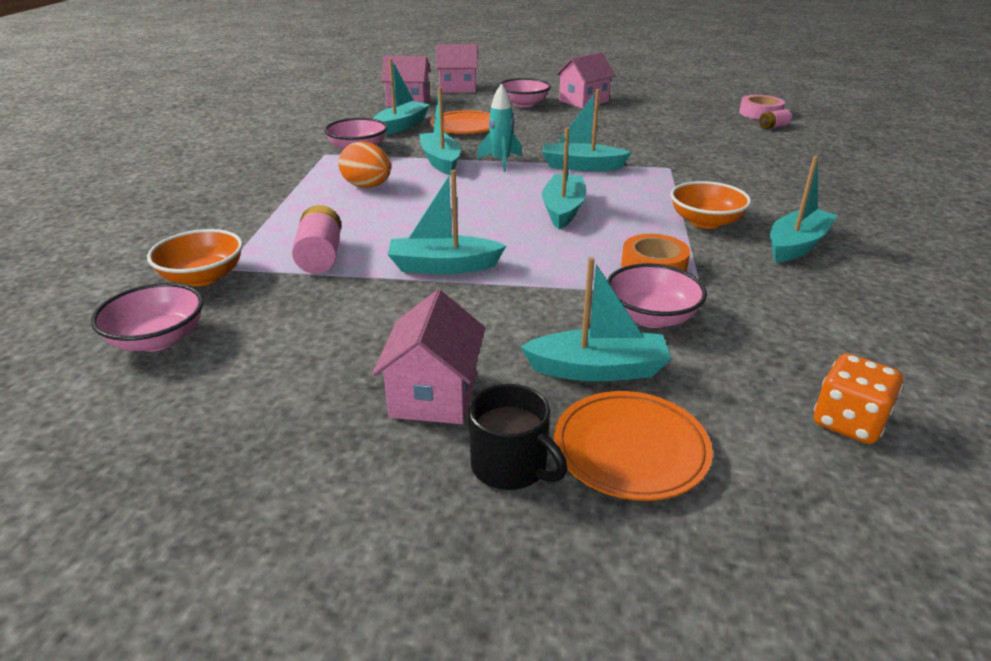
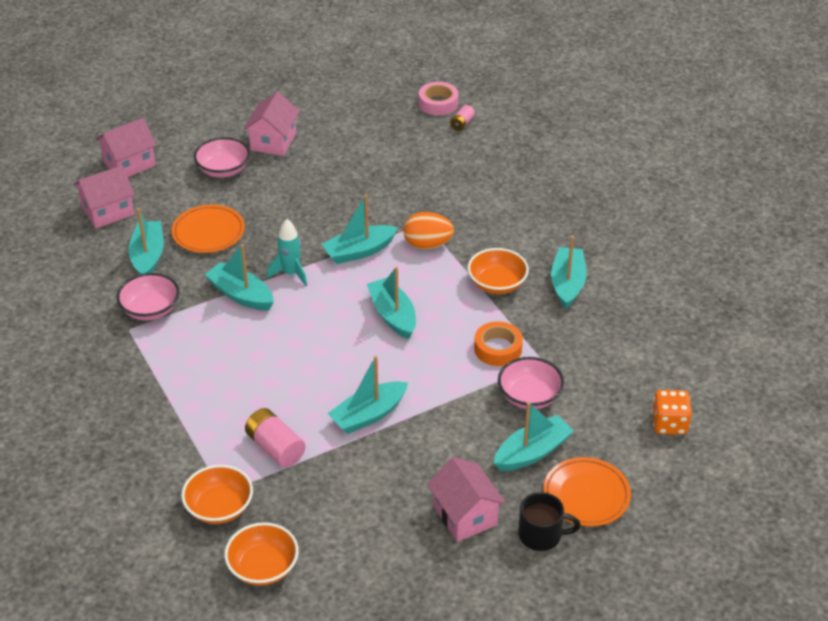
camera: 35 degrees left, 10 degrees up
pink bowl [91,283,204,352] -> orange bowl [224,522,299,586]
orange egg [338,141,391,188] -> orange egg moved to [404,212,454,249]

